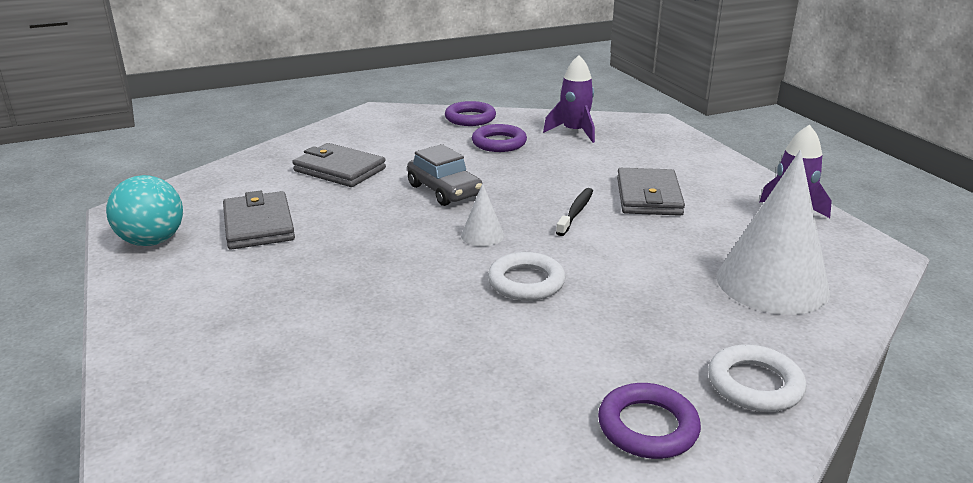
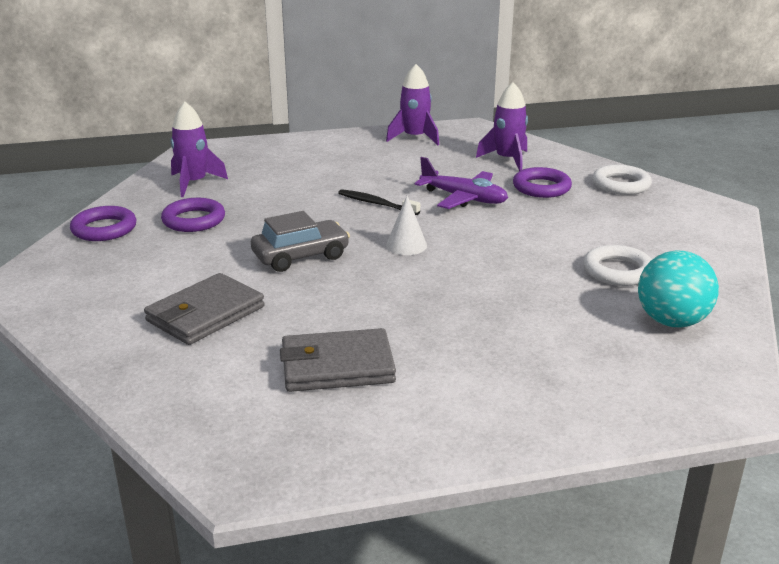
camera: 80 degrees left, 0 degrees up
turquoise ball [106,175,183,246] -> turquoise ball moved to [638,250,719,328]
white ring [488,252,566,301] -> white ring moved to [583,245,652,286]
purple ring [598,383,701,459] -> purple ring moved to [513,167,572,198]
grey wallet [617,168,685,216] -> none
white cone [717,150,830,315] -> purple rocket [476,82,528,171]
none -> purple plane [415,157,508,209]

